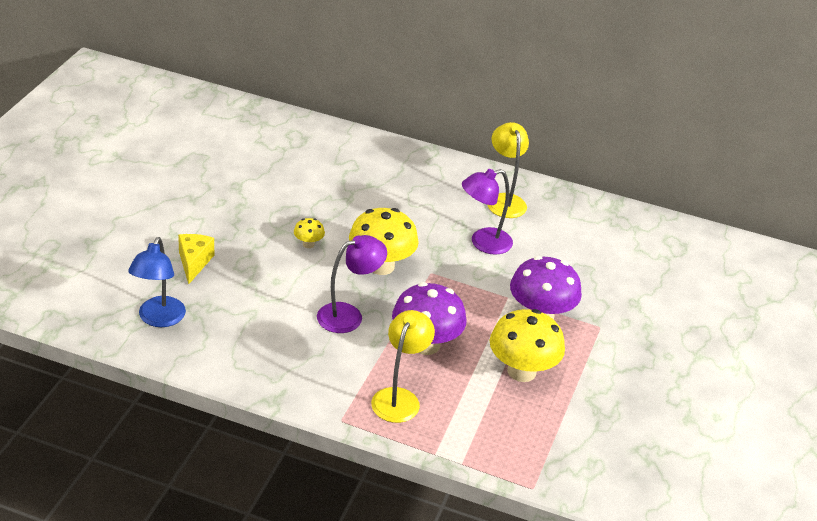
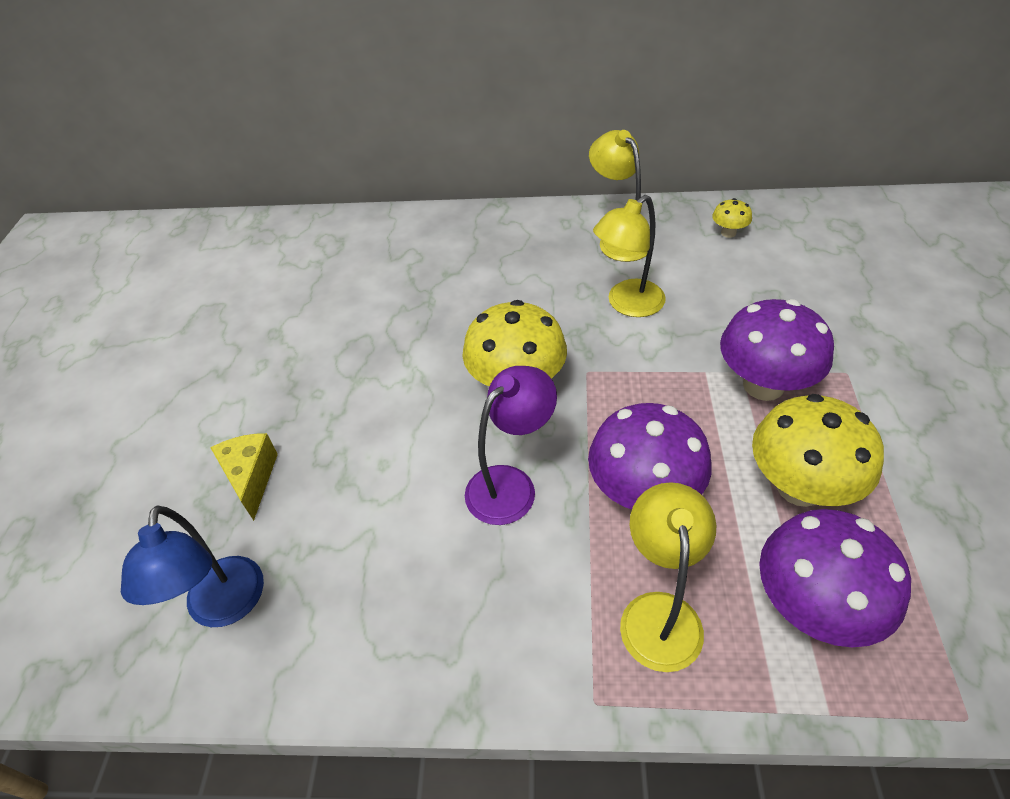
camera: 10 degrees left, 10 degrees up
yellow mushroom [294,218,325,248] -> yellow mushroom moved to [712,198,752,238]
purple lamp [462,169,513,255] -> yellow lamp [593,195,666,317]
none -> purple mushroom [759,509,911,648]

